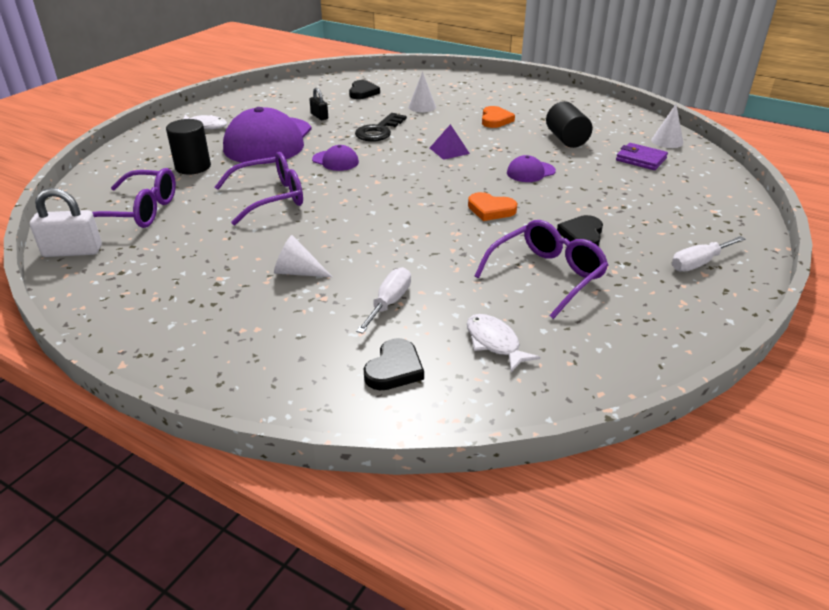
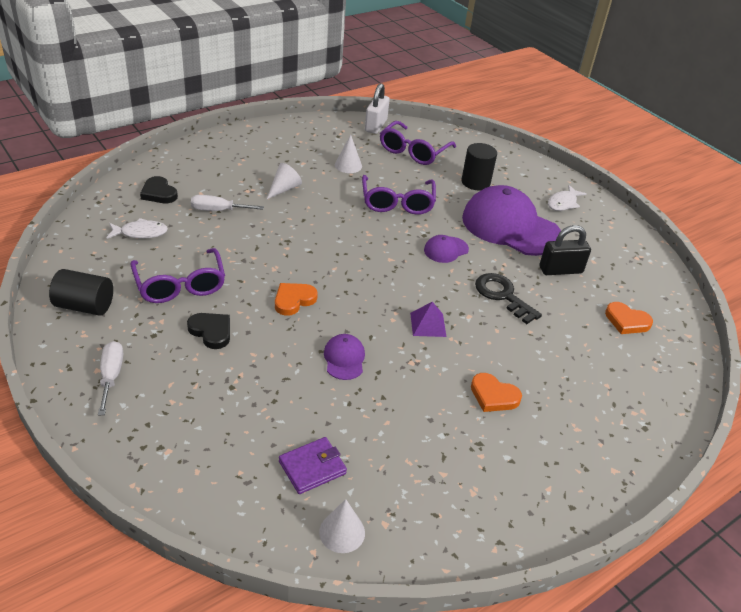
camera: 110 degrees right, 5 degrees up
black padlock [309,88,328,120] -> black padlock [540,225,591,275], size x1.72
black heart [349,80,380,99] -> orange heart [605,302,653,334]
white screwdriver [356,267,411,334] -> white screwdriver turned 135 degrees clockwise [191,195,264,211]
white cone [408,72,436,112] -> white cone moved to [335,135,362,173]
black cylinder [546,101,592,148] -> black cylinder moved to [49,269,113,316]

